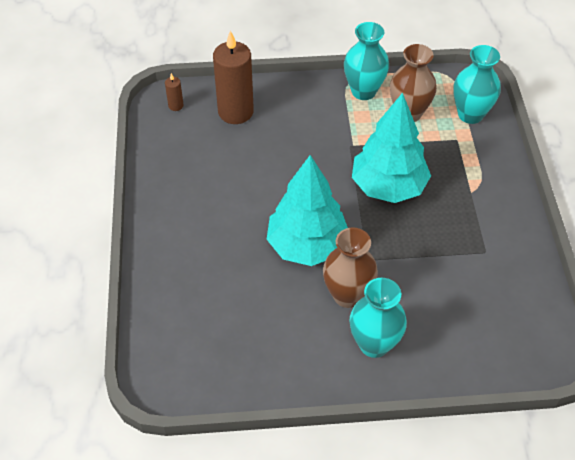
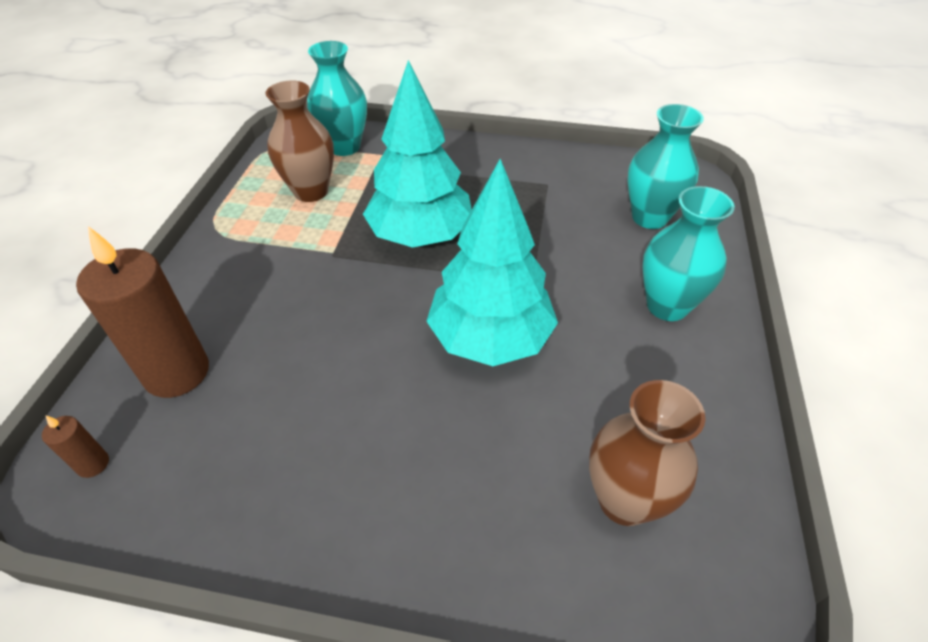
camera: 75 degrees left, 5 degrees down
brown vase [323,227,378,308] -> brown vase moved to [589,380,706,526]
turquoise vase [344,22,389,100] -> turquoise vase moved to [627,104,704,229]

